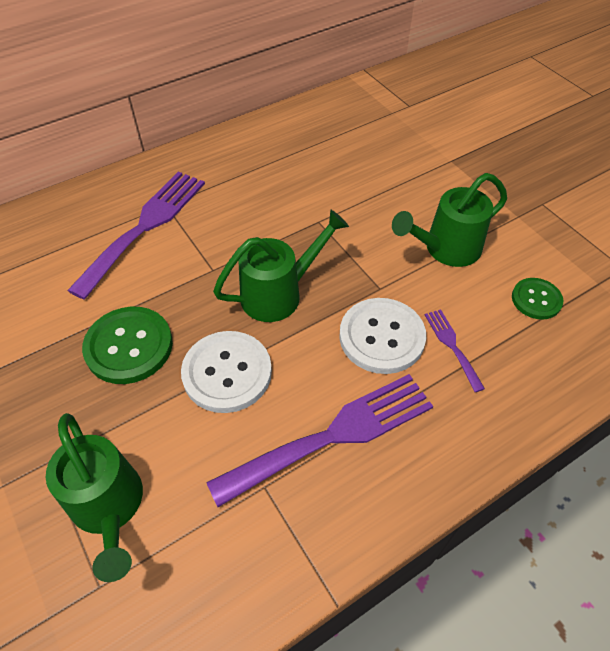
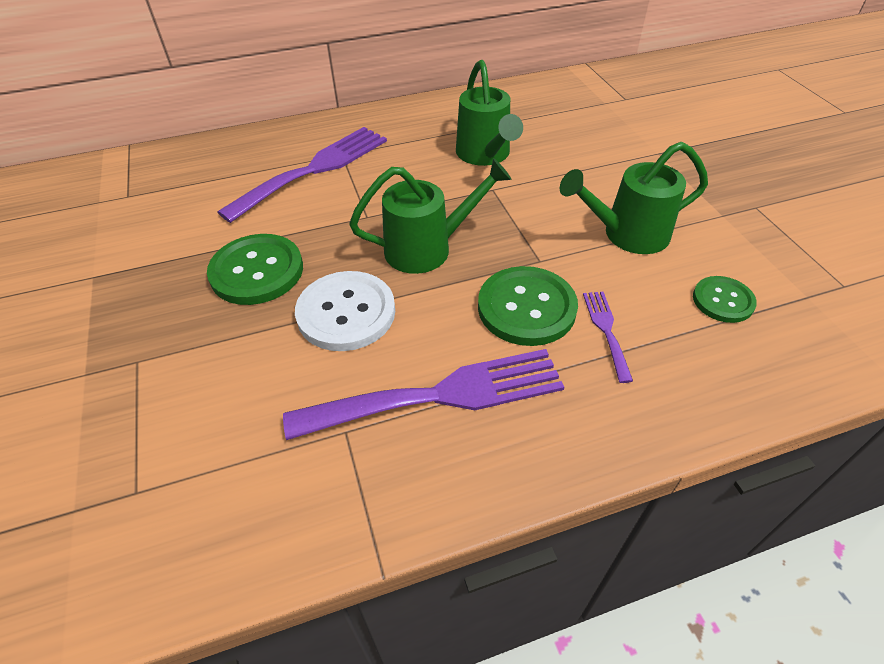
camera: 15 degrees right, 5 degrees down
green watering can [46,413,143,582] -> green watering can moved to [456,60,523,166]
white button [339,298,426,374] -> green button [478,266,578,346]

